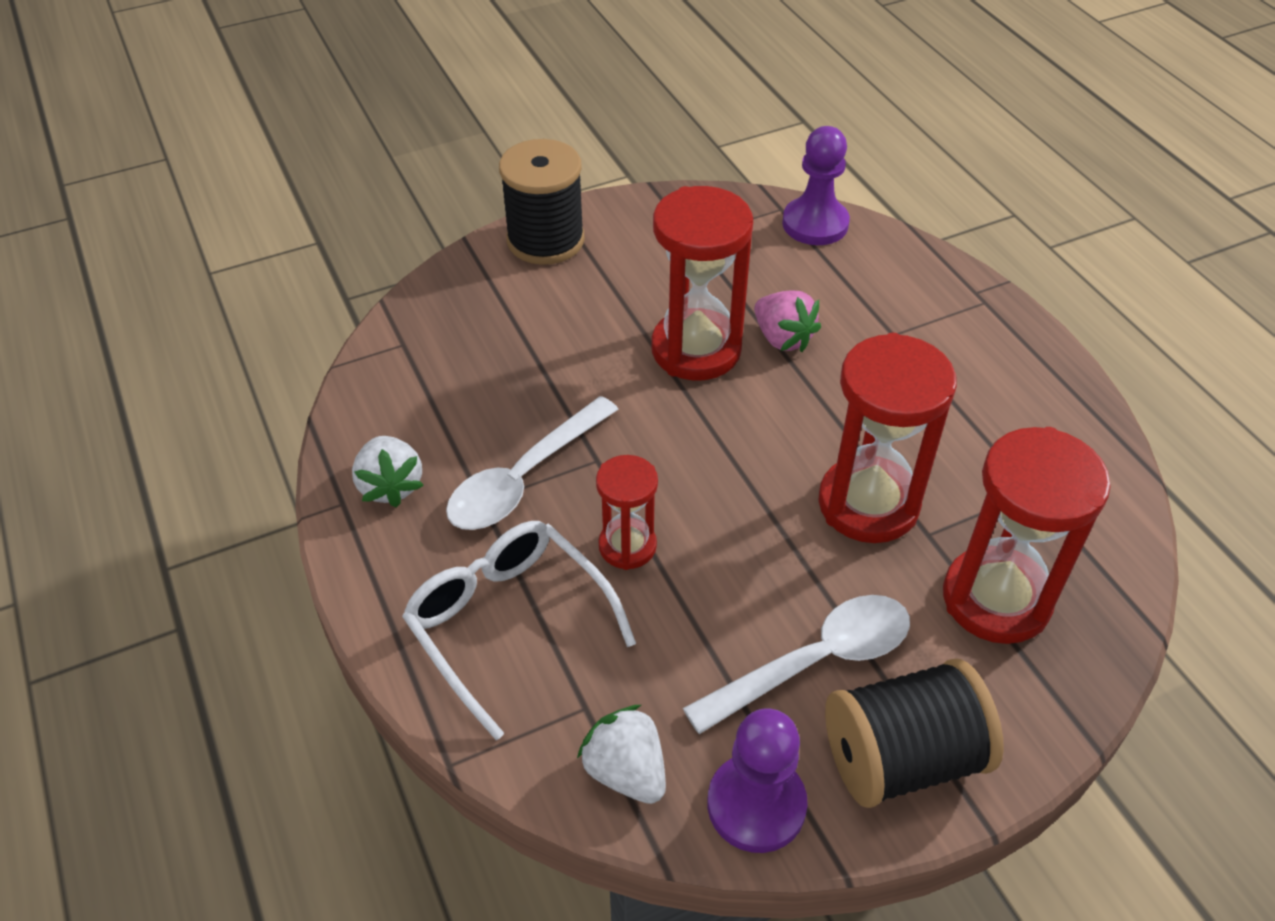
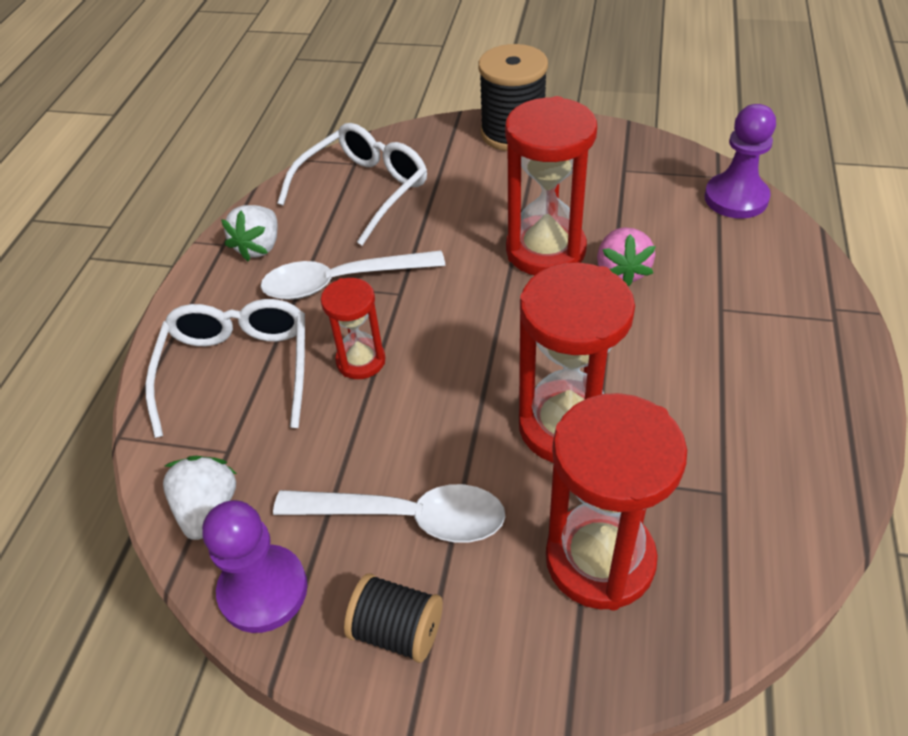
camera: 40 degrees right, 0 degrees up
black spool [825,659,1004,808] -> black spool [344,573,443,663], size x0.60
none -> white glasses [278,123,427,246]

